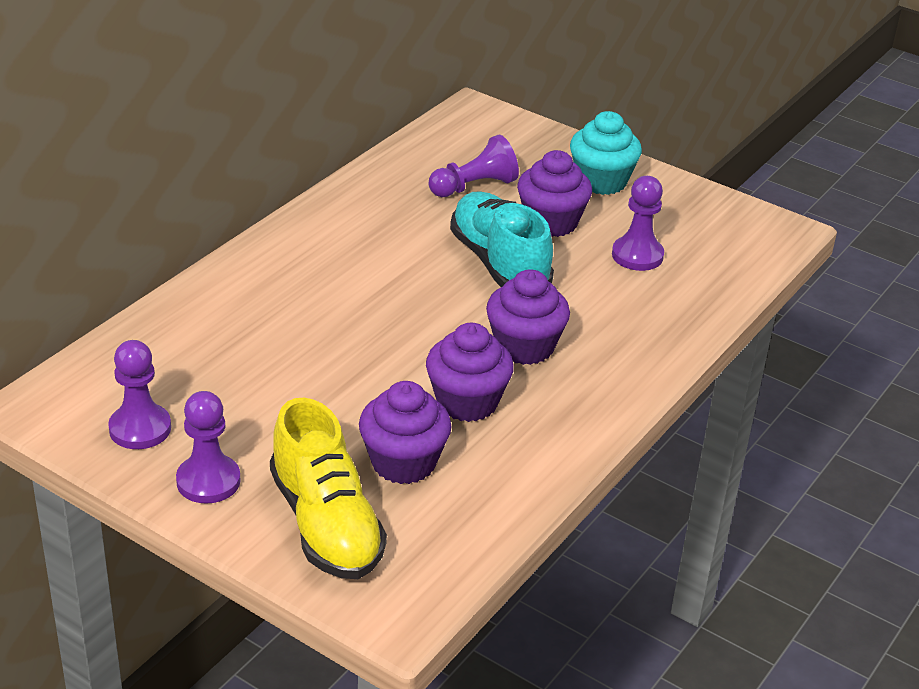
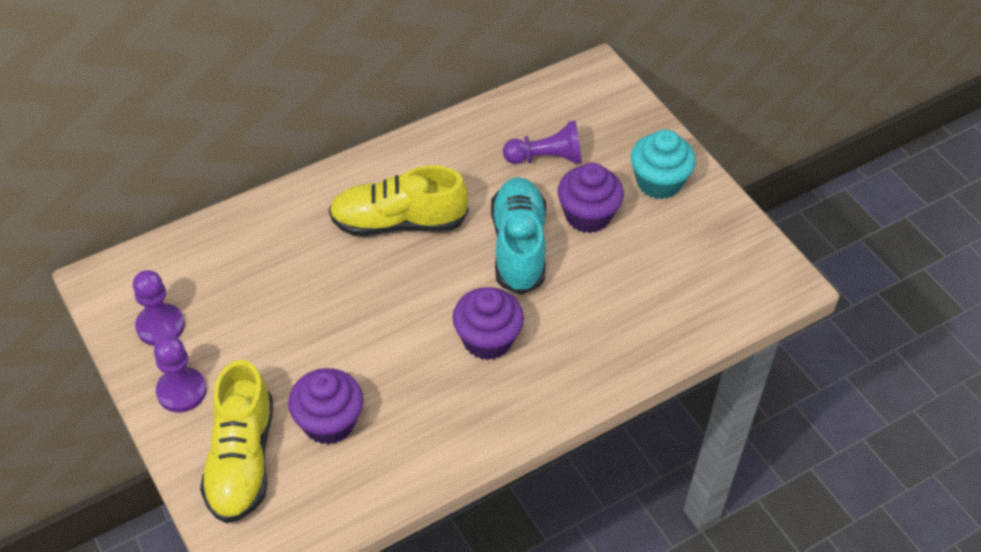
camera: 25 degrees right, 15 degrees up
purple cupcake [426,323,514,422] -> none
purple pawn [612,176,664,271] -> none
none -> yellow shoe [329,165,469,236]

